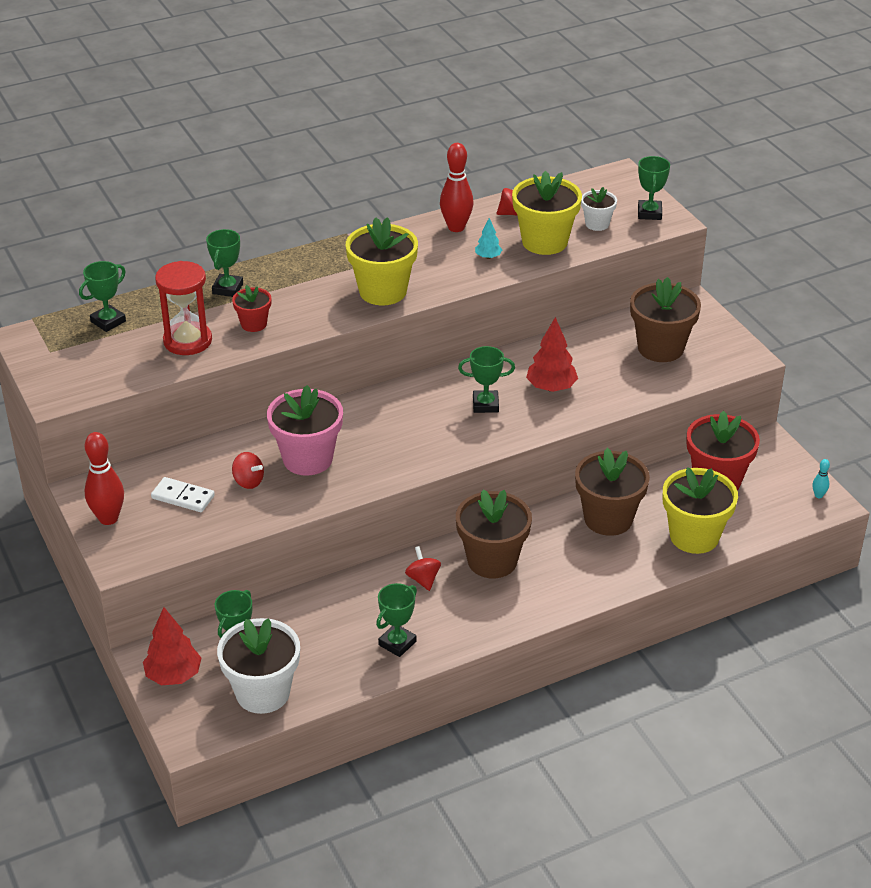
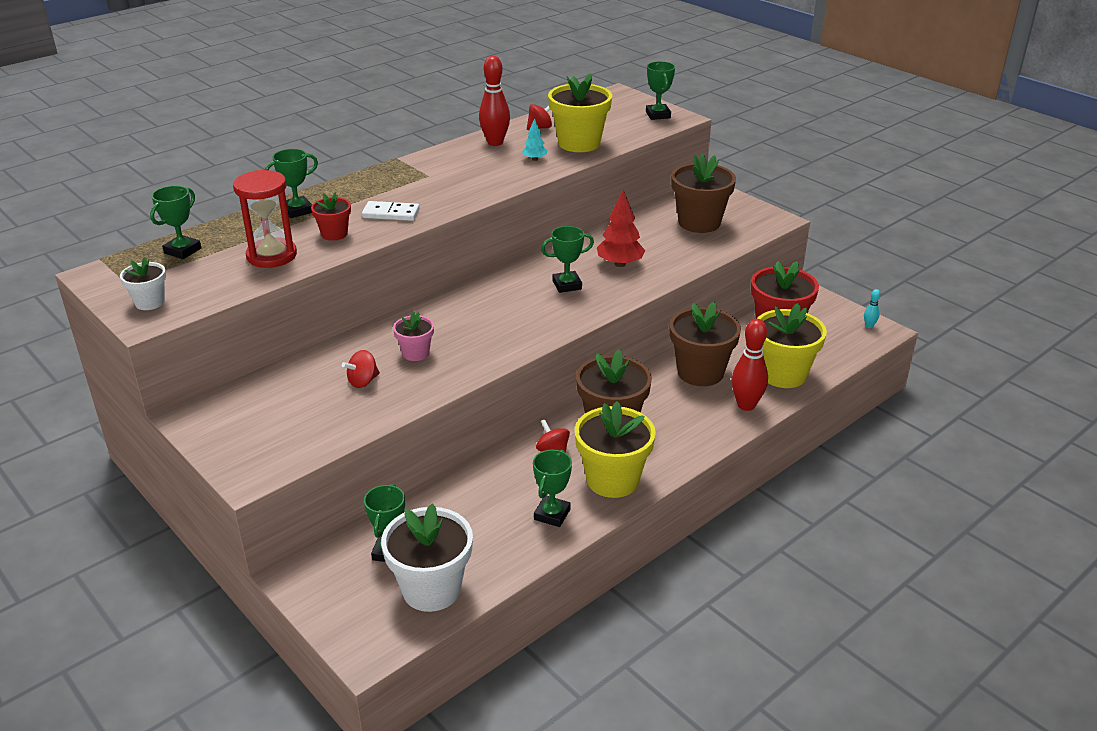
camera: 15 degrees left, 5 degrees down
red bowling pin [84,432,124,525] -> red bowling pin moved to [732,319,768,411]
red tree [143,607,201,685] -> none
white domino [151,477,215,512] -> white domino moved to [362,201,420,221]
green trophy [206,229,243,297] -> green trophy turned 60 degrees clockwise [265,149,318,218]
red spinning top [232,452,264,489] -> red spinning top turned 120 degrees clockwise [342,350,380,388]
pink flower pot [267,385,343,476] -> pink flower pot [393,312,434,361], size x0.53
yellow flower pot [346,217,418,305] -> yellow flower pot moved to [575,401,656,498]
white flower pot [581,187,617,231] -> white flower pot moved to [120,257,166,310]

